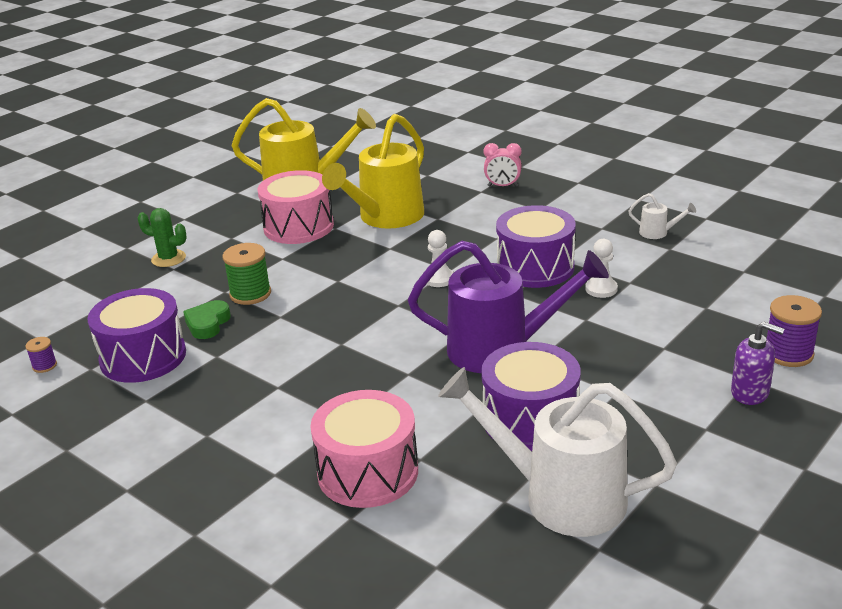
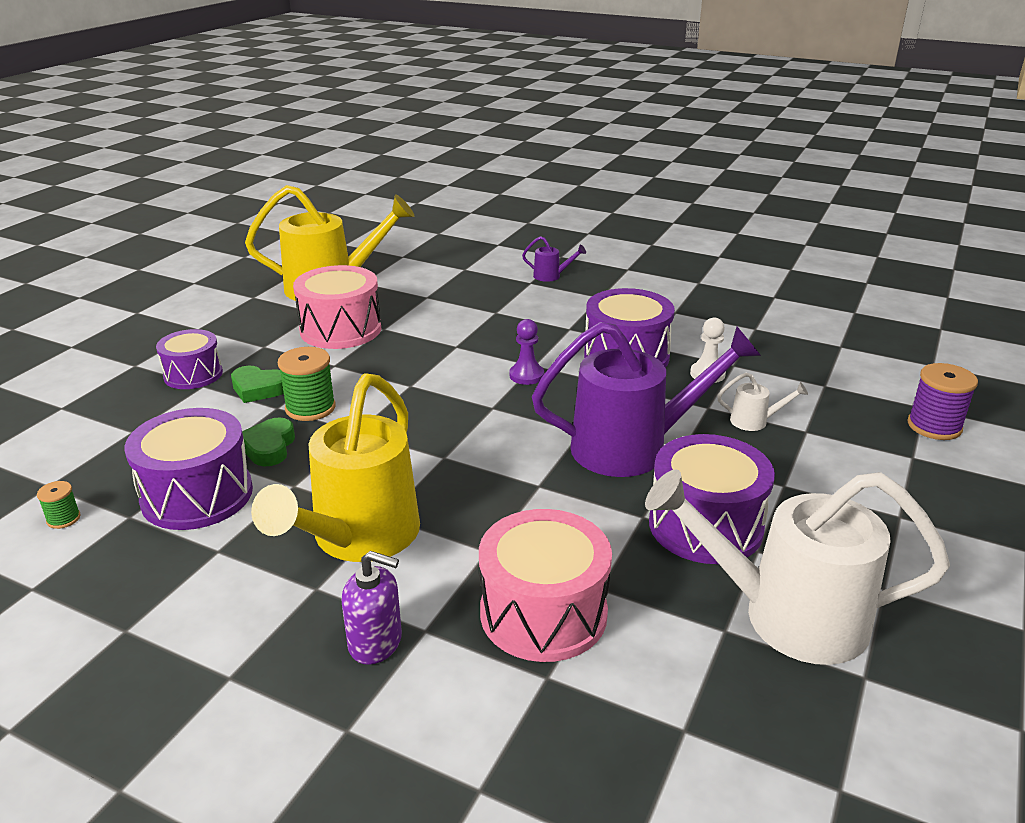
camera: 15 degrees left, 0 degrees up
purple spool [25,337,57,373] -> green spool [37,481,81,529]
green cactus [138,208,187,267] -> purple drum [156,329,223,389]
yellow watering can [322,114,424,229] -> yellow watering can moved to [251,373,420,562]
white pawn [427,230,454,287] -> purple pawn [509,319,544,385]
pink clock [484,143,522,187] -> purple watering can [522,236,586,282]
white watering can [628,193,696,239] -> white watering can moved to [717,372,808,431]
purple soap dispenser [731,322,784,405] -> purple soap dispenser moved to [342,551,402,665]
none -> green heart [231,366,284,403]

